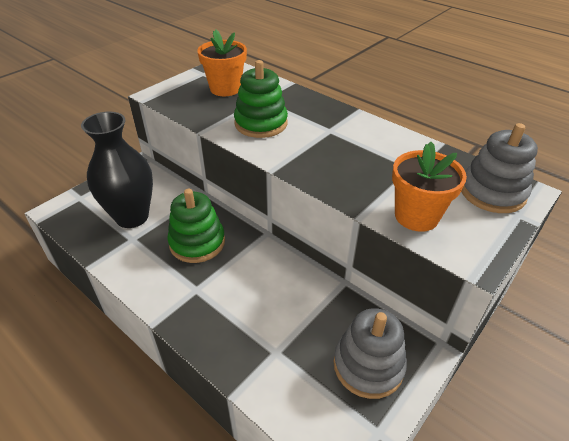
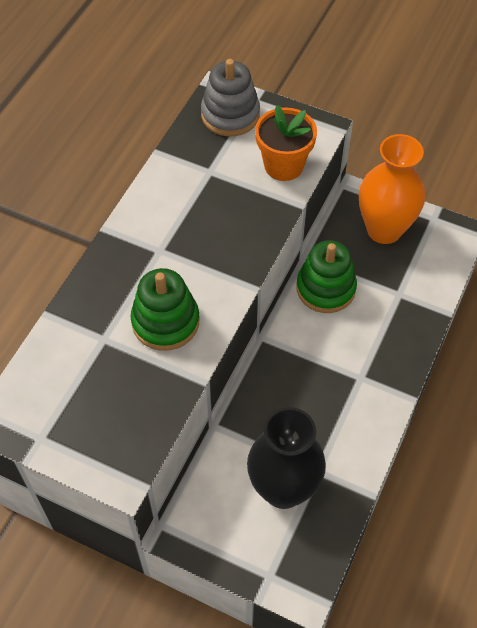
camera: 105 degrees left, 15 degrees up
green stacking toy [167,189,225,263] -> green stacking toy moved to [296,240,357,313]
orange flower pot [197,29,247,96] -> none
grey stacking toy [334,308,407,399] -> orange vase [359,134,425,244]

